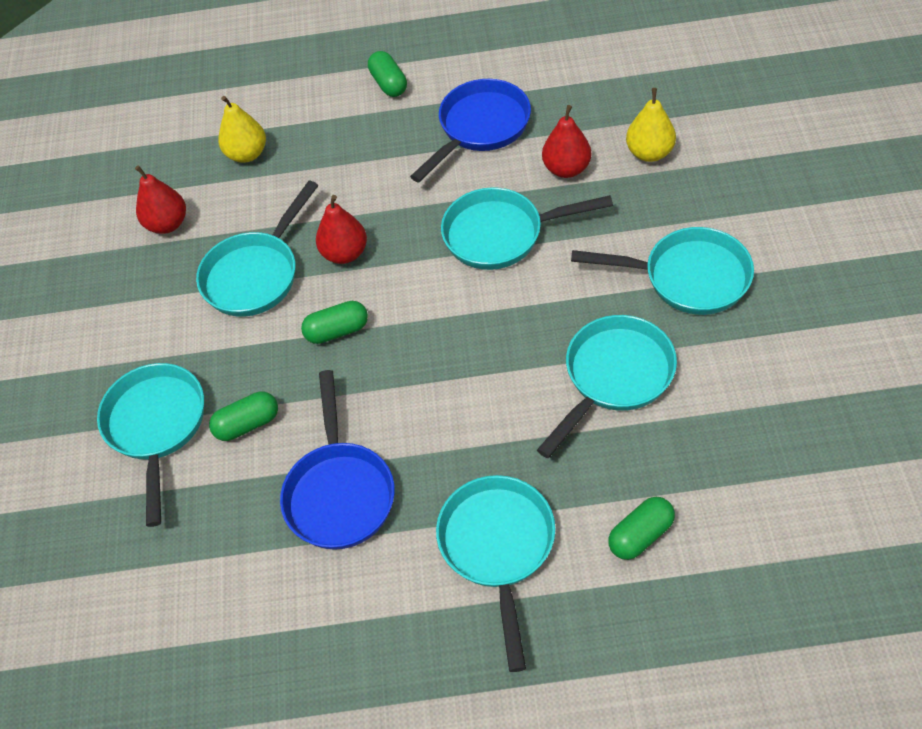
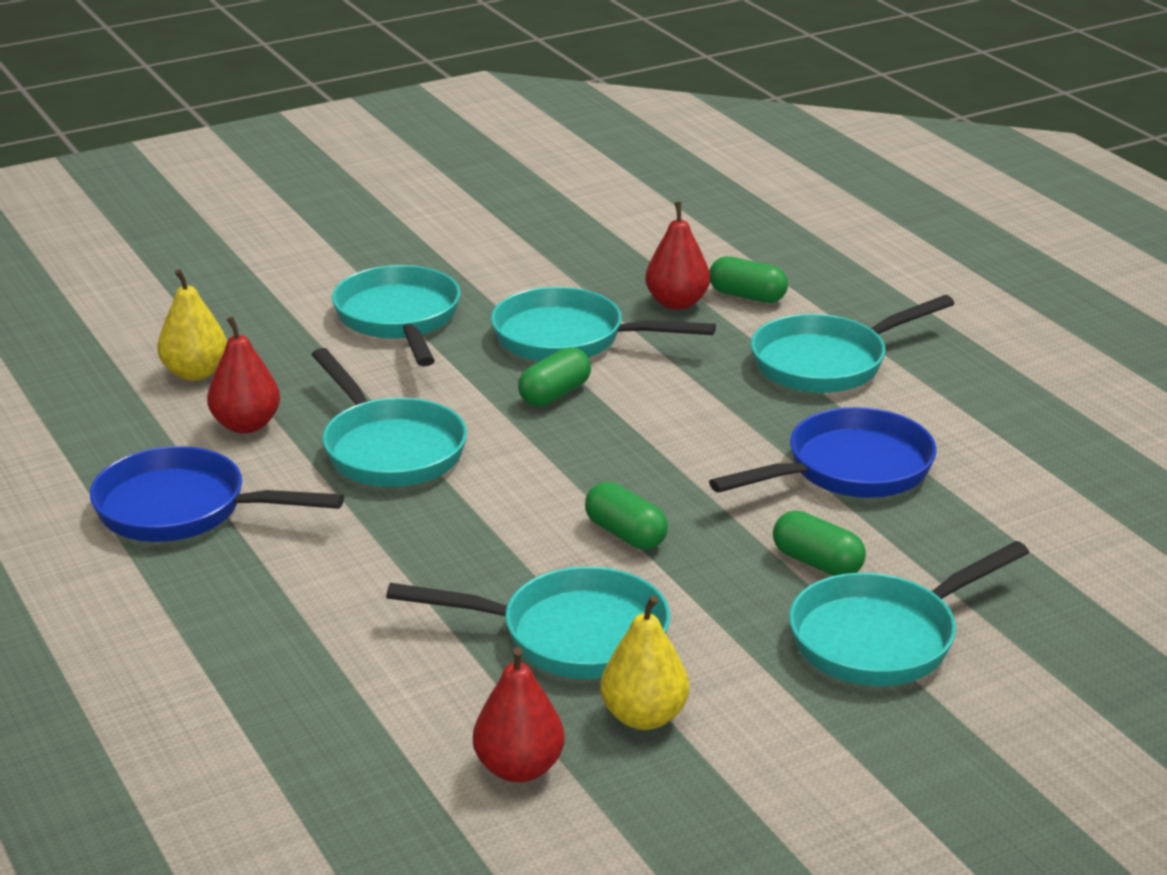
camera: 120 degrees left, 25 degrees down
yellow pear [218,96,266,163] -> yellow pear moved to [600,595,689,730]
red pear [316,195,367,264] -> red pear moved to [645,202,710,310]
green capsule [368,51,407,97] -> green capsule moved to [518,347,591,407]

